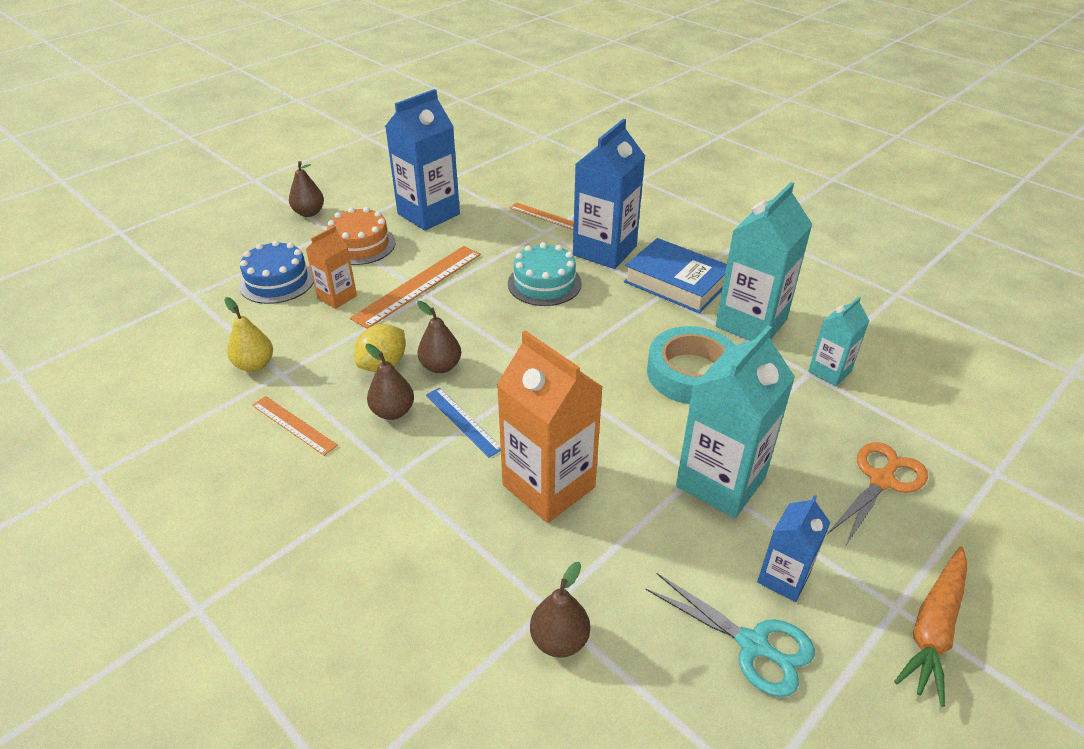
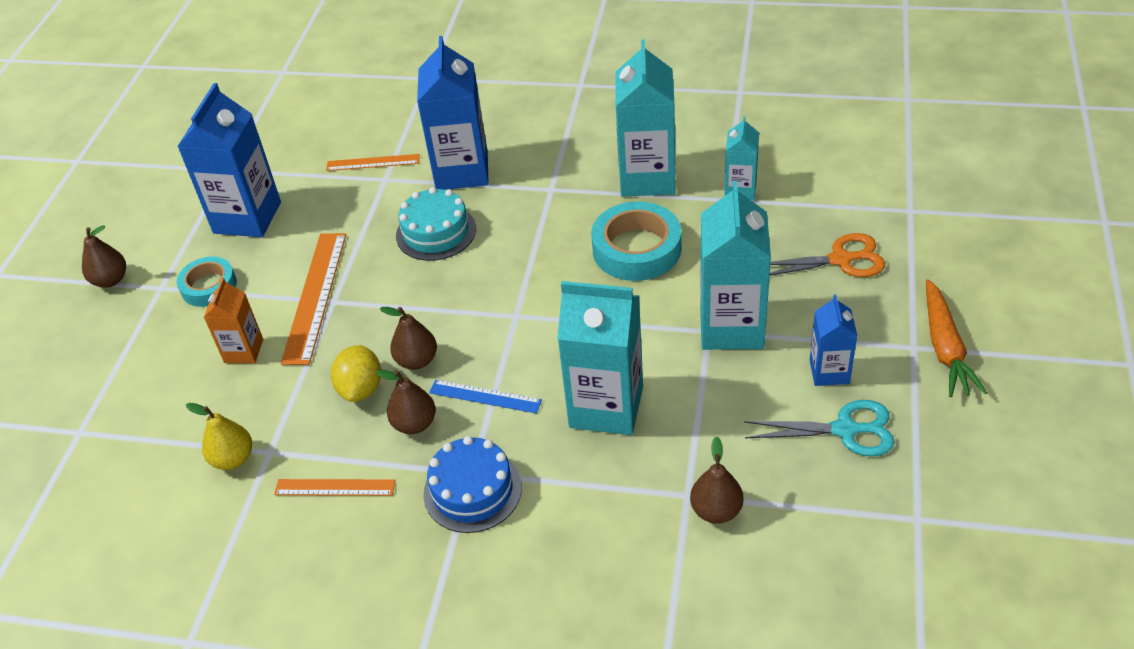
camera: 30 degrees left, 5 degrees up
blue cake [239,240,314,304] -> blue cake moved to [423,436,522,533]
orange cake [327,207,396,265] -> turquoise tape [177,257,237,307]
orange carton [497,330,603,523] -> turquoise carton [557,281,643,435]
blue book [624,238,727,313] -> none
orange scissors [828,442,928,545] -> orange scissors turned 75 degrees clockwise [770,233,885,277]

